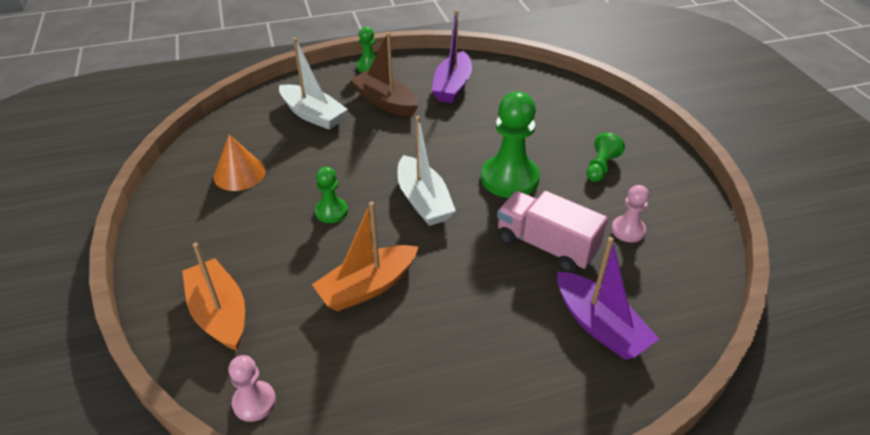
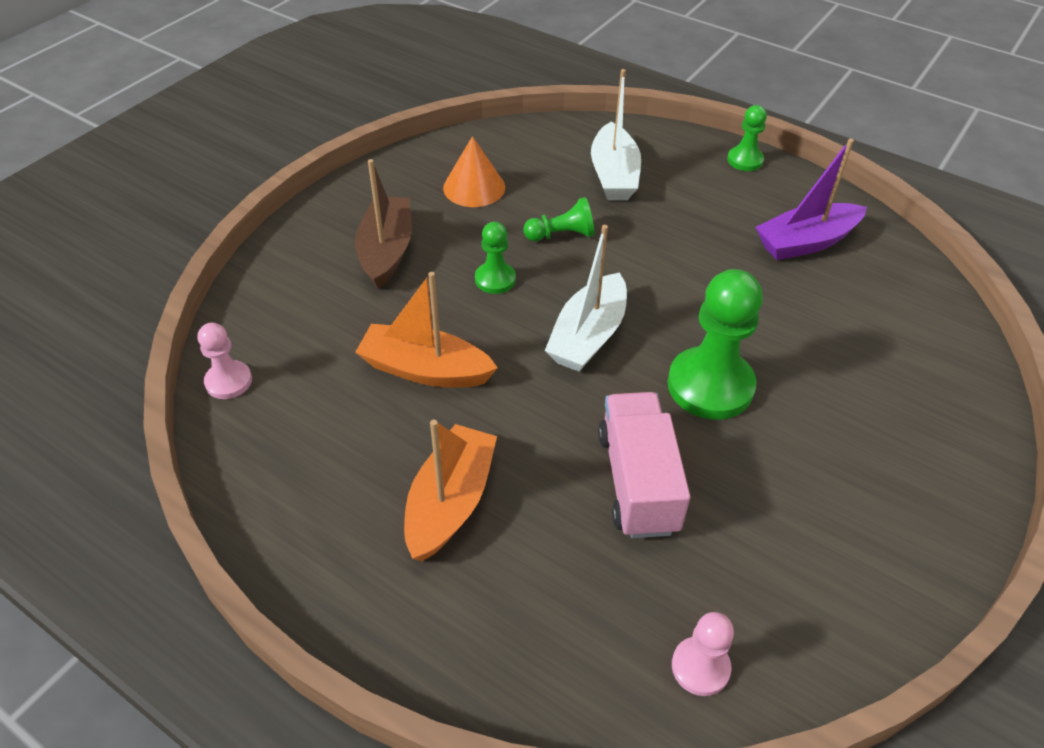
camera: 50 degrees right, 5 degrees up
orange boat [182,242,245,351] -> orange boat moved to [404,420,497,561]
brown boat [350,32,418,117] -> brown boat moved to [355,159,412,289]
purple boat [557,237,659,360] -> none
green pawn [586,132,625,182] -> green pawn moved to [523,197,594,241]
pink pawn [611,185,649,242] -> pink pawn moved to [672,612,734,696]

